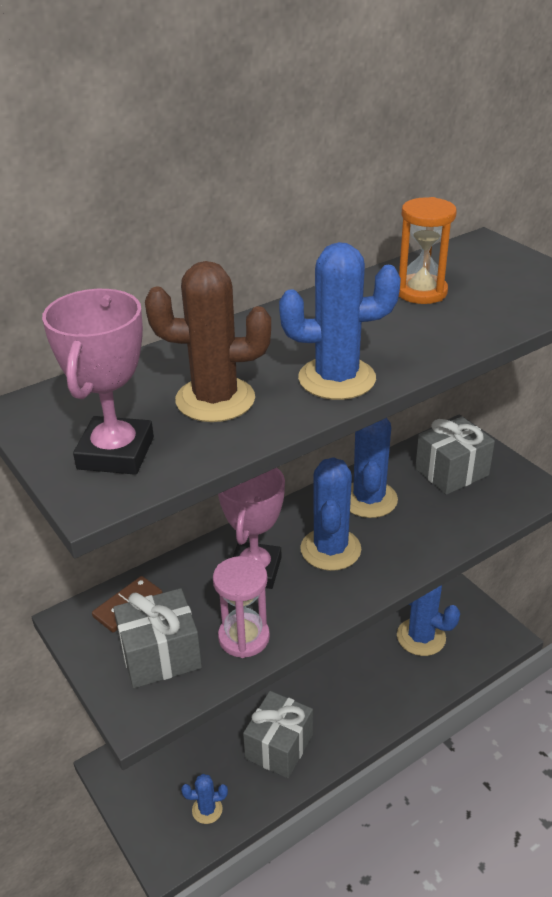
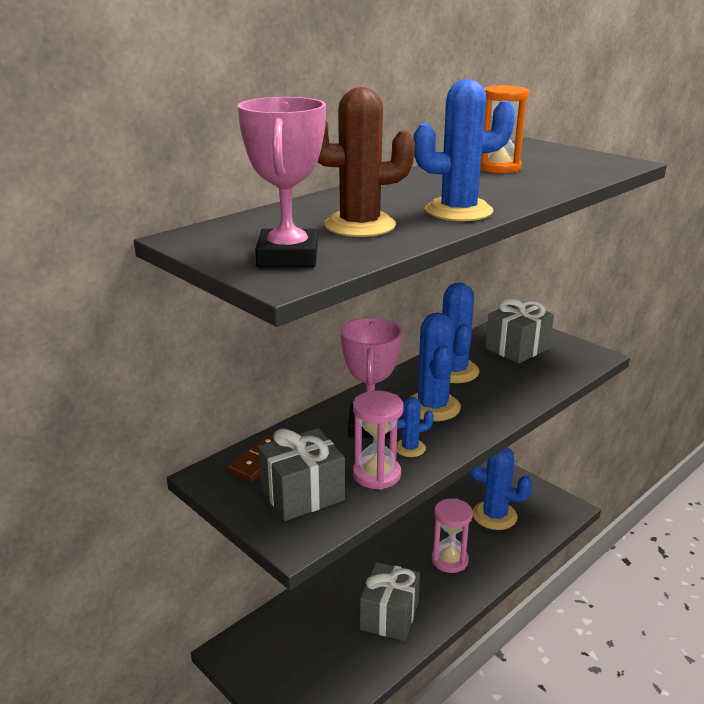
camera: 10 degrees left, 10 degrees down
blue cactus [181,774,228,824] -> blue cactus moved to [396,397,434,457]
none -> pink hourglass [432,498,473,573]

